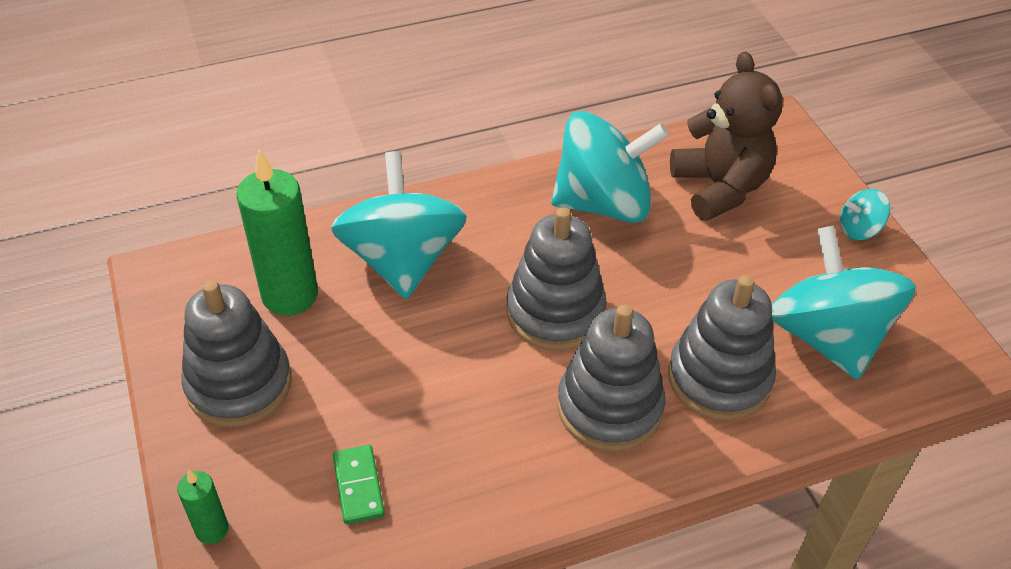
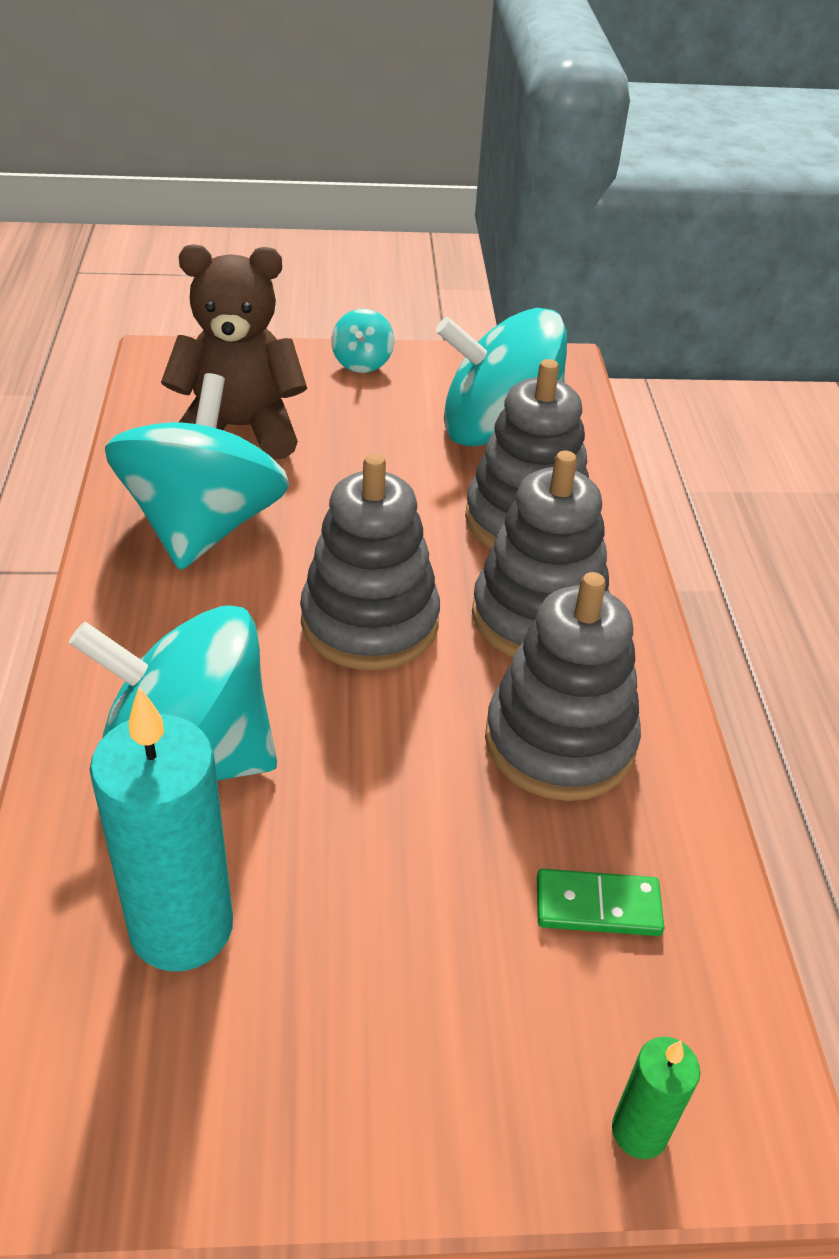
camera: 75 degrees left, 5 degrees down
grey stacking toy [182,280,292,427] -> grey stacking toy moved to [485,572,641,801]
green candle [236,149,318,316] -> turquoise candle [90,687,233,972]

